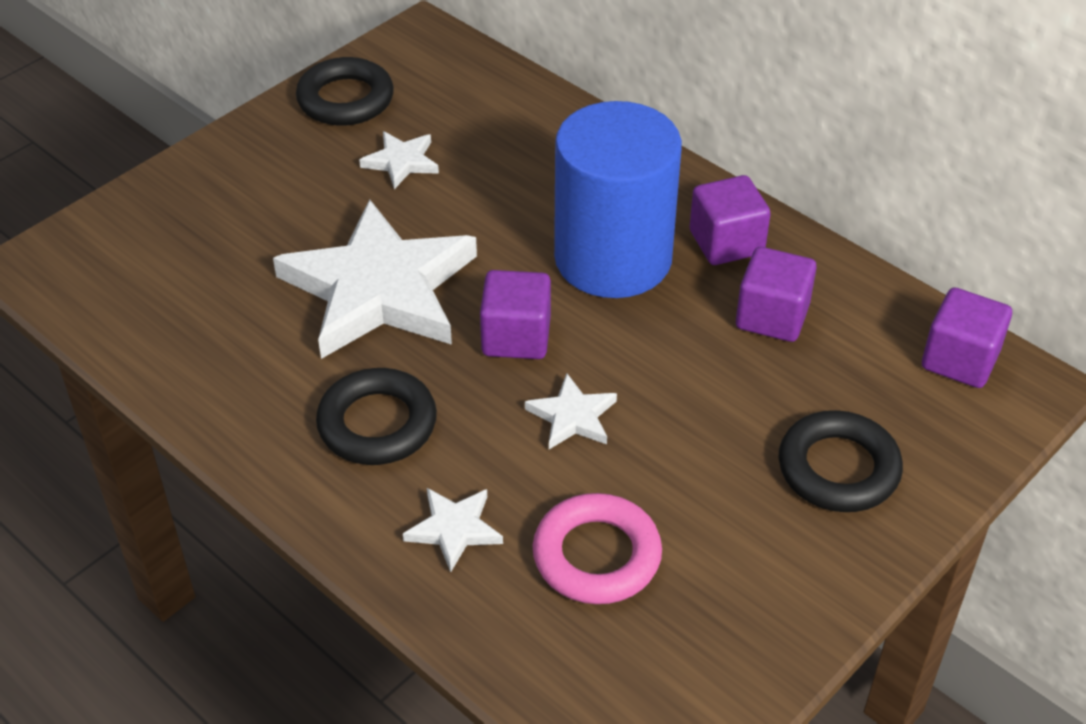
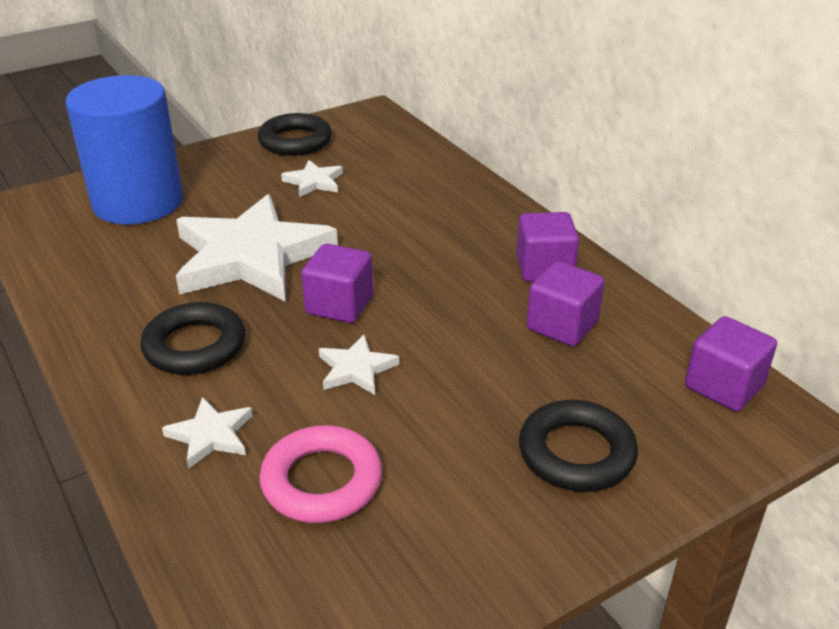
camera: 15 degrees right, 10 degrees down
blue cylinder [554,101,682,298] -> blue cylinder moved to [66,75,183,225]

